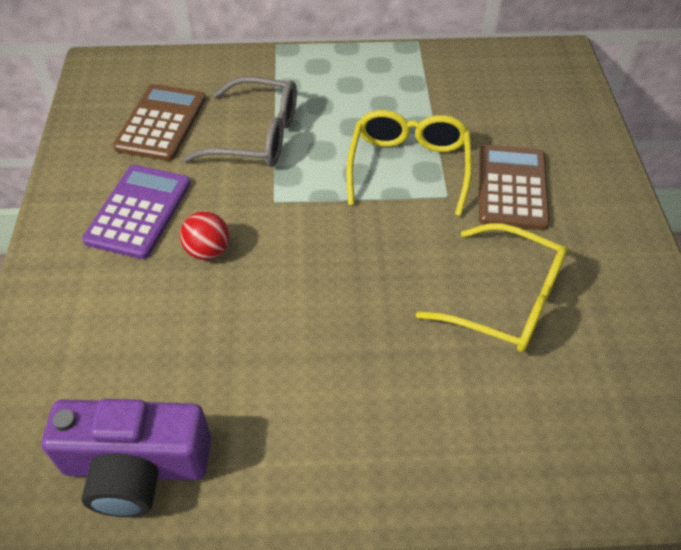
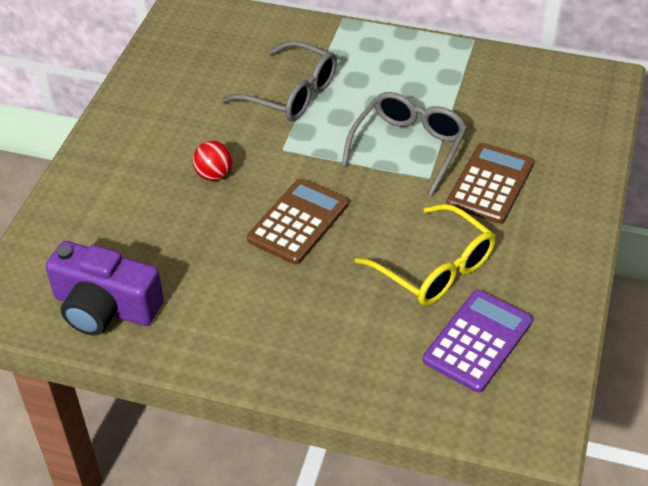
camera: 20 degrees right, 5 degrees down
purple calculator [82,165,191,259] -> purple calculator moved to [423,290,533,392]
brown calculator [113,84,206,161] -> brown calculator moved to [247,179,349,265]
yellow glasses [346,110,472,216] -> grey glasses [341,92,467,196]

